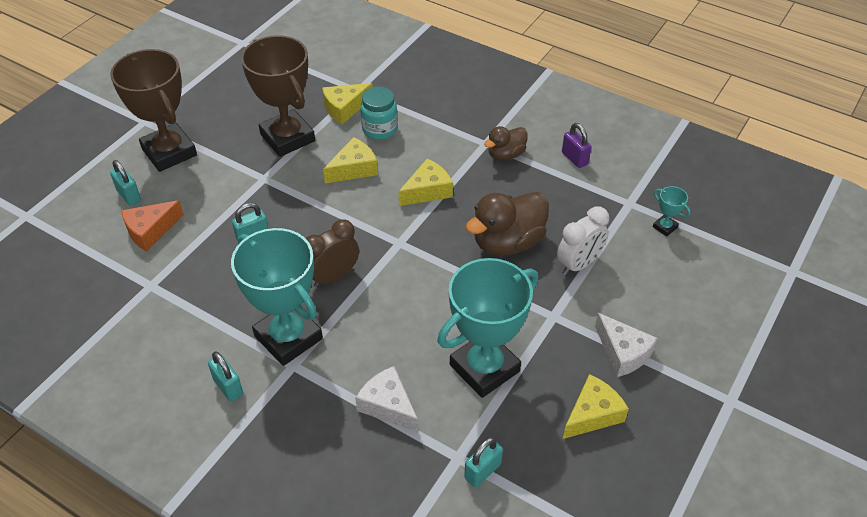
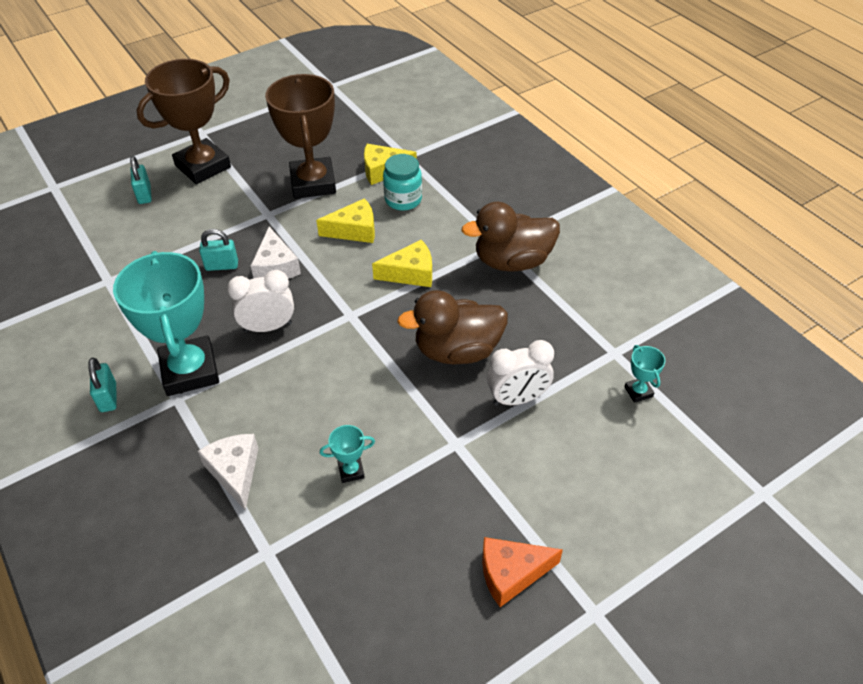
camera: 25 degrees right, 0 degrees up
brown trophy [110,49,197,172] -> brown trophy turned 60 degrees clockwise [137,59,231,184]
orange cheese [121,200,184,252] -> orange cheese moved to [482,537,563,607]
brown clock [306,219,359,288] -> white clock [227,270,294,332]
turquoise trophy [437,258,538,398] -> turquoise trophy [320,425,375,483], size x0.40
turquoise padlock [464,437,503,488] -> none
brown duck [484,126,528,161] -> brown duck [461,202,560,272], size x1.71
purple padlock [562,123,592,168] -> none
yellow cheese [563,374,629,439] -> none
white cheese [595,313,658,377] -> white cheese moved to [251,227,301,279]

